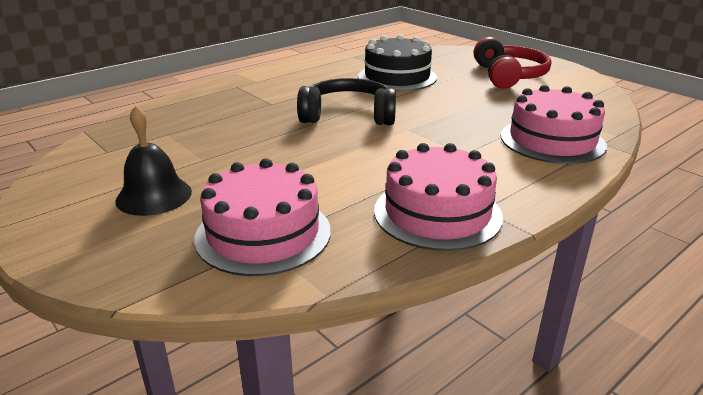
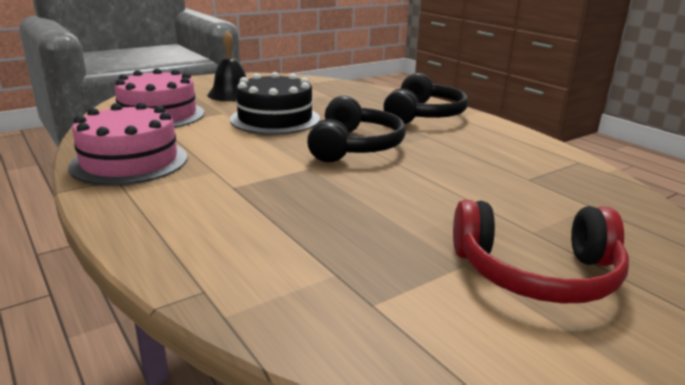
camera: 95 degrees right, 5 degrees down
black cake [358,34,437,91] -> black cake moved to [230,72,320,134]
pink cake [500,85,607,164] -> none
none -> black headphones [383,73,468,124]

